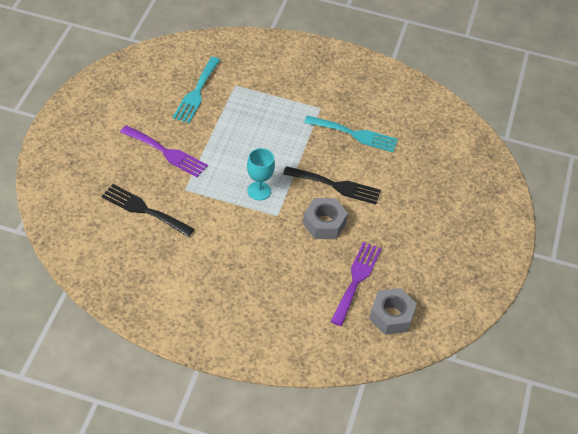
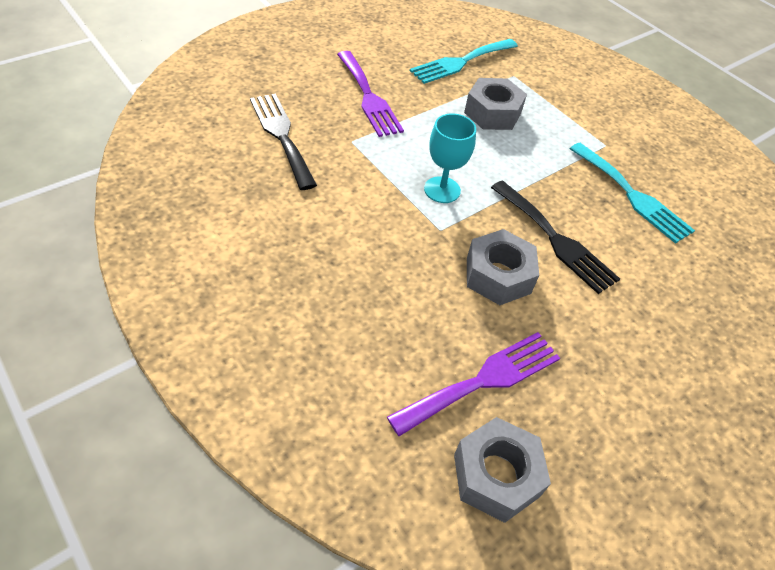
camera: 35 degrees right, 0 degrees up
none -> grey nut [464,78,527,130]

